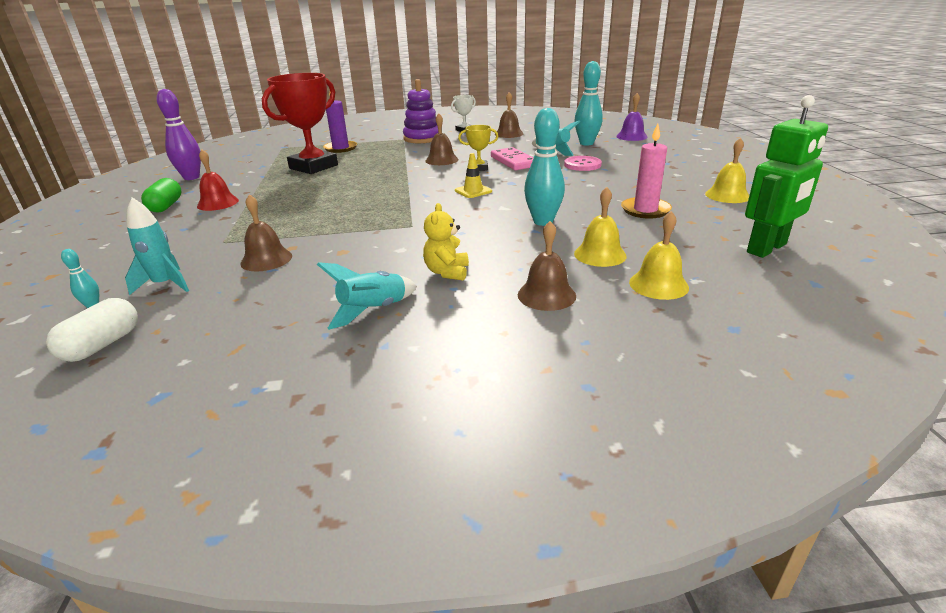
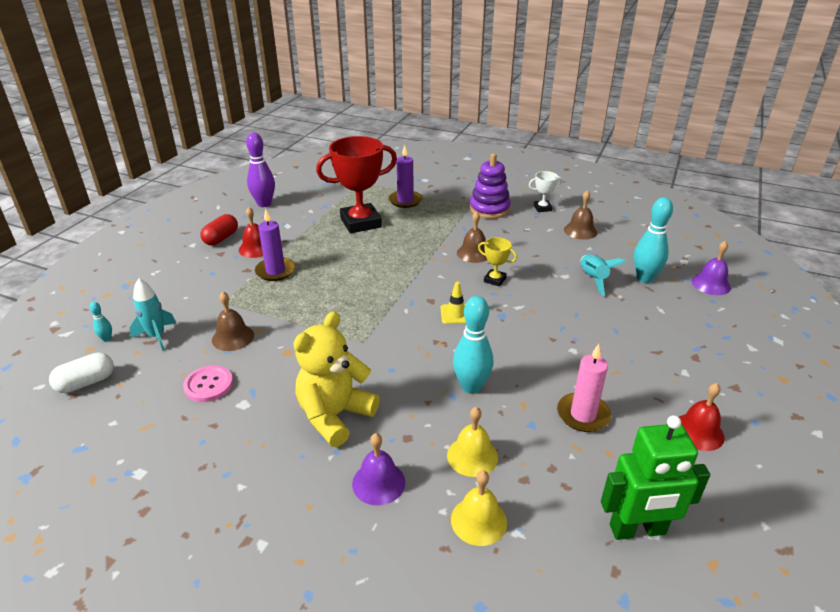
camera: 30 degrees right, 5 degrees up
green capsule [141,178,182,213] -> red capsule [200,214,238,245]
turquoise rocket [317,262,417,330] -> none
yellow teddy bear [423,203,469,281] -> yellow teddy bear [293,311,380,447], size x1.85
pink domino [491,147,533,170] -> none
brown bell [518,221,576,311] -> purple bell [352,433,405,505]
pink button [564,156,602,171] -> pink button moved to [183,365,233,402]
yellow bell [705,138,749,203] -> red bell [679,383,725,451]
none -> purple candle [255,209,295,281]

